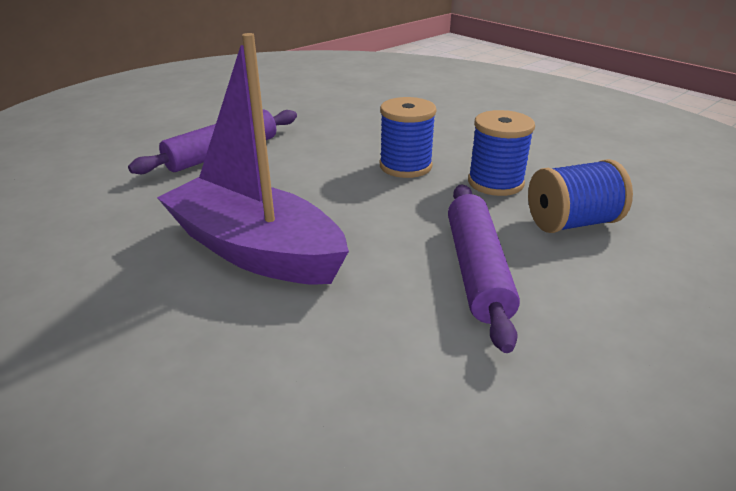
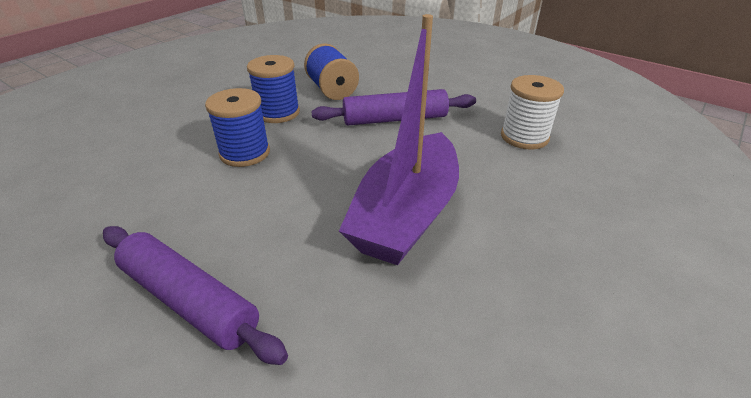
camera: 100 degrees left, 5 degrees up
none -> white spool [501,75,564,150]

